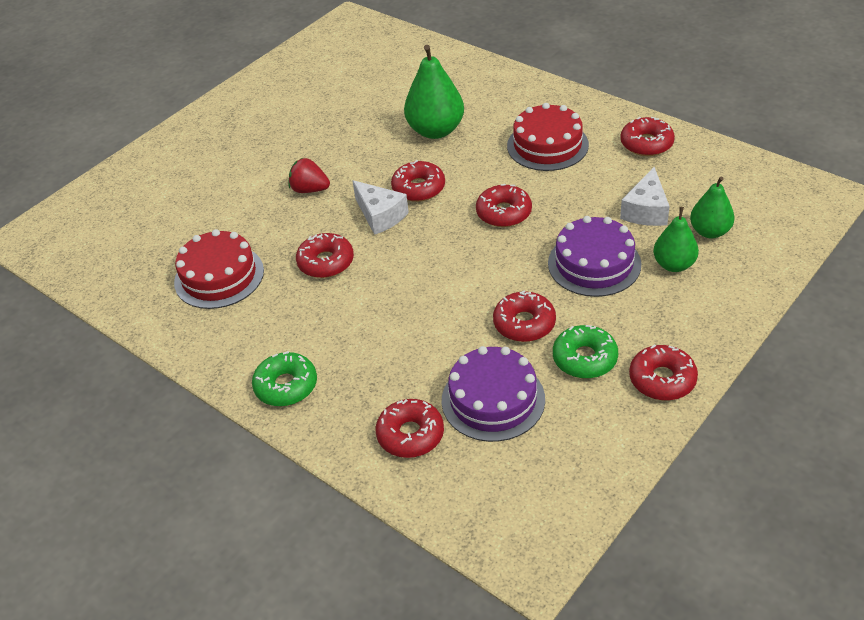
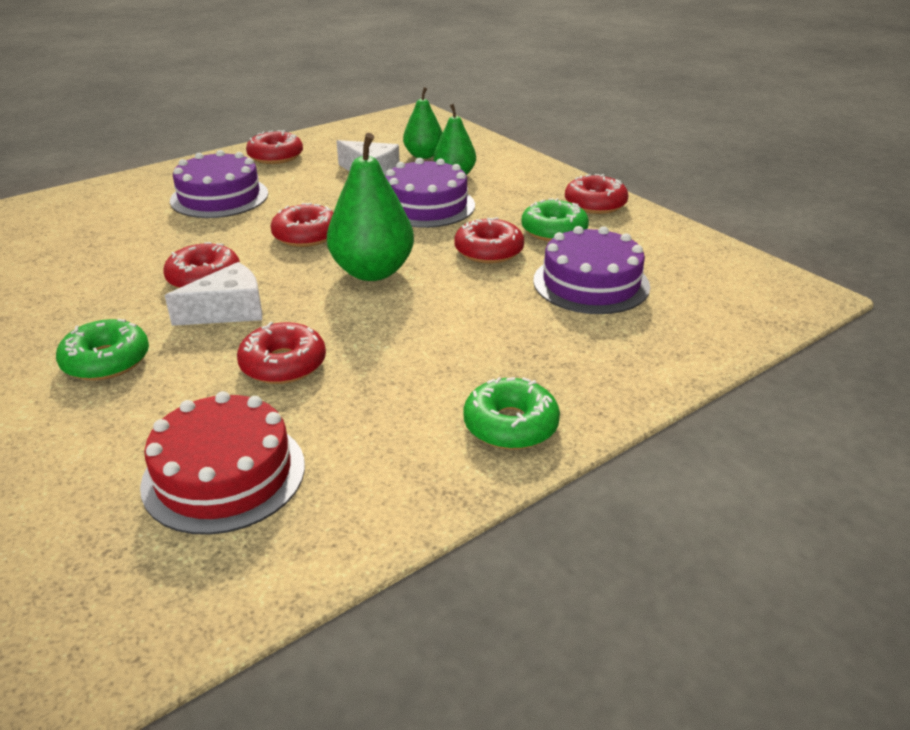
camera: 80 degrees left, 10 degrees down
red strawberry [288,158,330,193] -> green donut [56,319,149,381]
red donut [376,399,444,458] -> none
green pear [404,45,464,139] -> green pear moved to [327,133,414,281]
red cake [507,103,589,171] -> purple cake [170,150,268,218]

